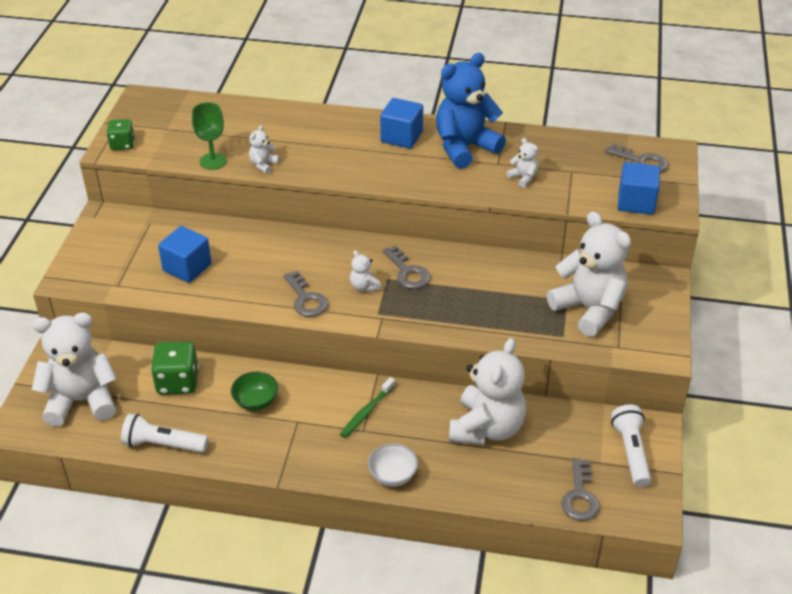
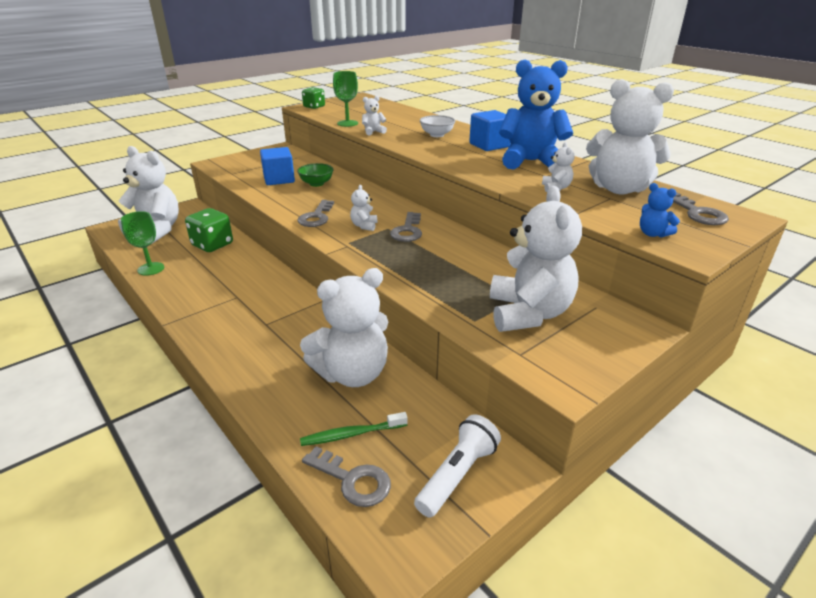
camera: 40 degrees right, 10 degrees down
white flashlight [121,414,208,453] -> green goblet [121,211,164,276]
green bowl [231,372,278,411] -> green bowl moved to [297,163,333,187]
green toothbrush [340,377,395,438] -> green toothbrush moved to [300,412,408,446]
white bowl [368,443,418,487] -> white bowl moved to [420,115,455,137]
grey key [561,458,600,521] -> grey key turned 105 degrees counterclockwise [302,446,391,507]
blue cube [618,162,660,215] -> blue teddy bear [640,183,680,238]
none -> white teddy bear [586,79,674,194]

